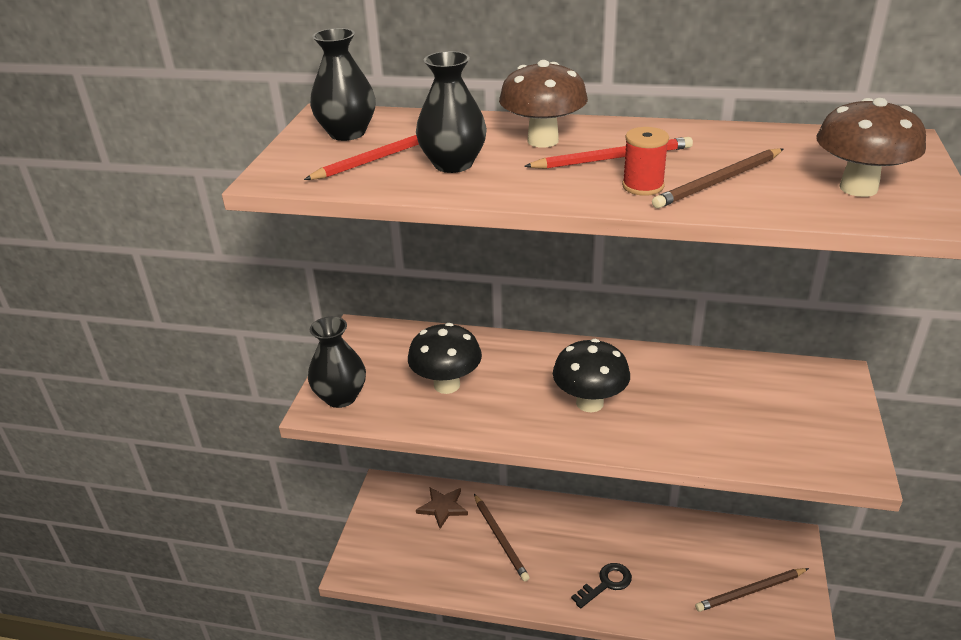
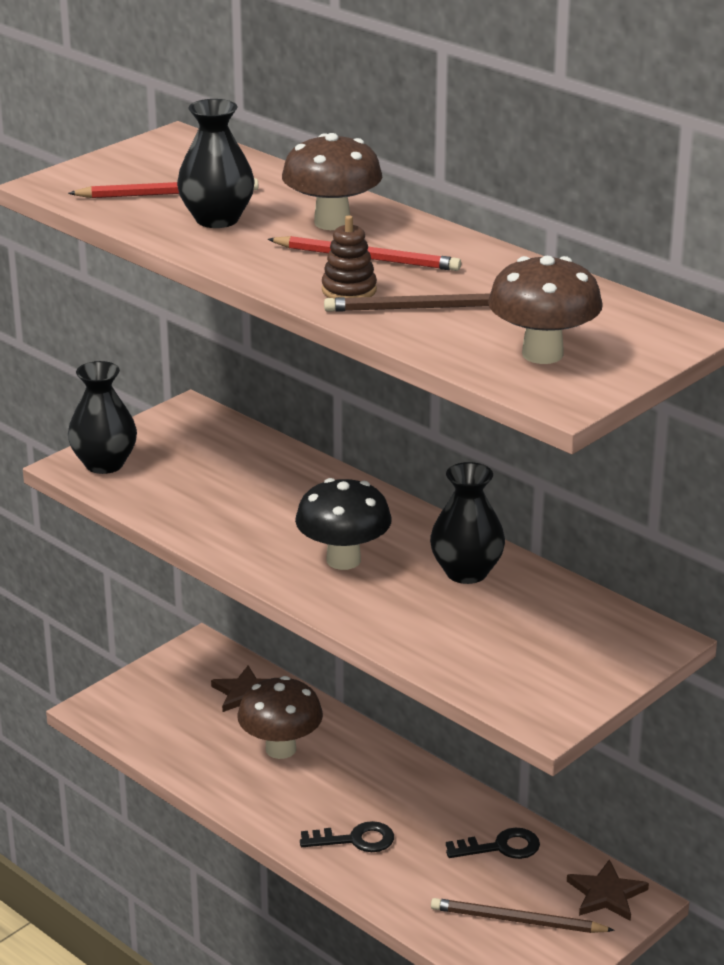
camera: 30 degrees right, 5 degrees down
black vase [310,28,376,141] -> black vase moved to [430,462,505,584]
black mushroom [408,323,482,394] -> none
brown pencil [474,494,530,581] -> brown mushroom [237,676,323,759]
red spool [622,127,669,196] -> brown stacking toy [322,215,377,299]
none -> black key [446,828,540,859]
none -> brown star [567,860,649,921]

